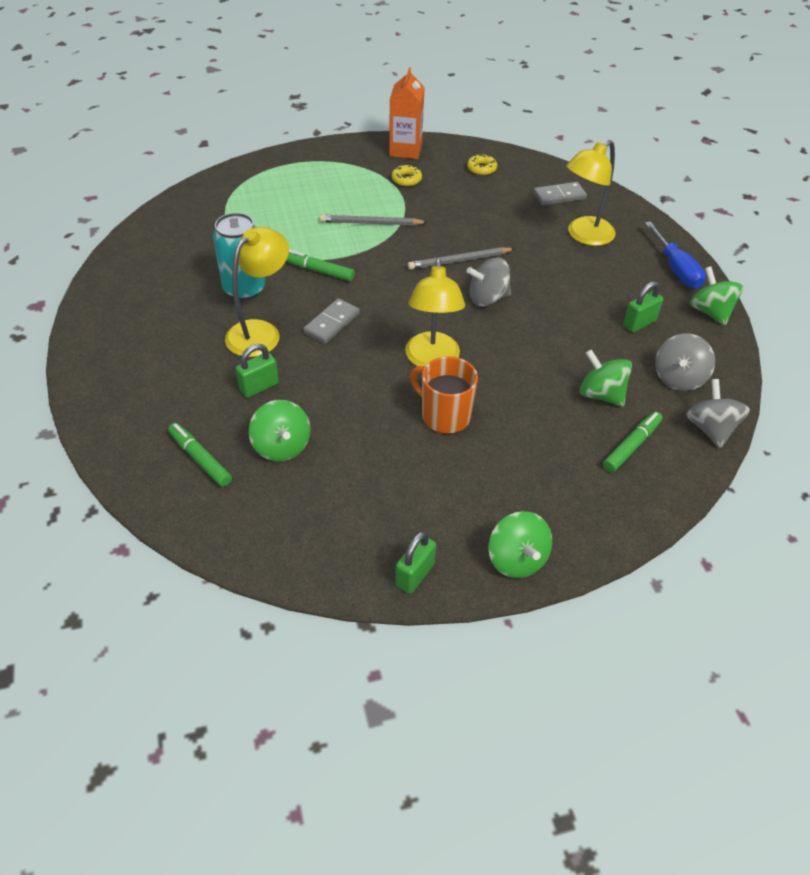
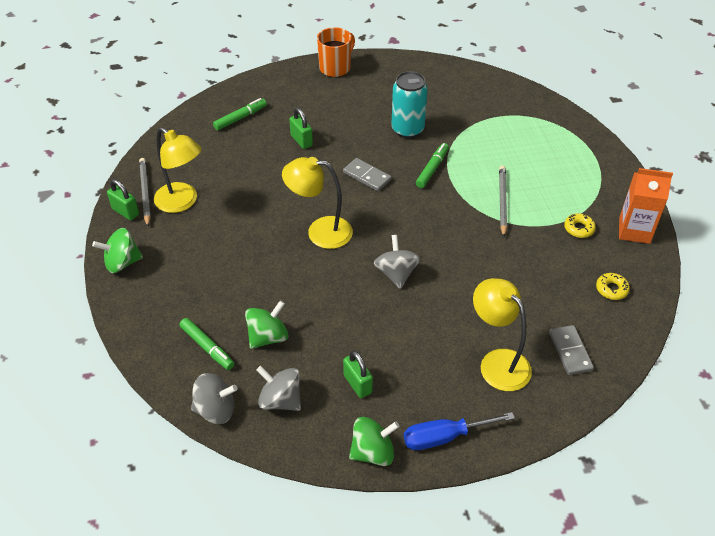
camera: 95 degrees right, 0 degrees up
yellow lamp [225,227,289,357] -> yellow lamp moved to [154,127,201,213]
green spinning top [249,400,311,461] -> none
grey pencil [408,247,515,270] -> grey pencil moved to [139,158,151,227]
orange mug [410,356,478,434] -> orange mug moved to [317,27,355,77]

